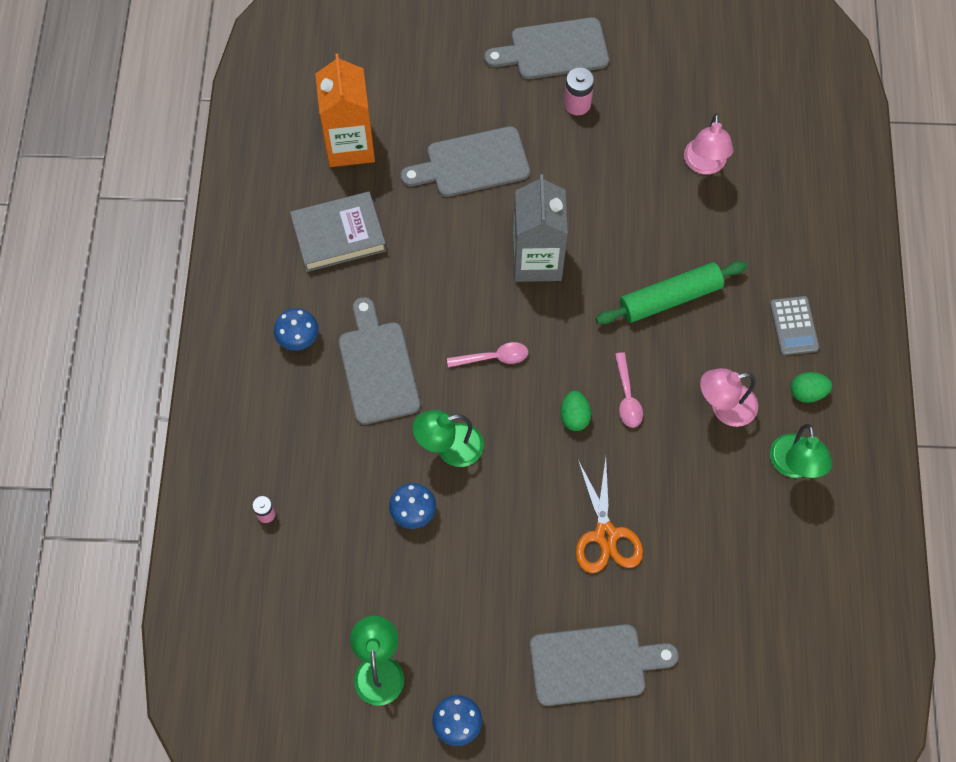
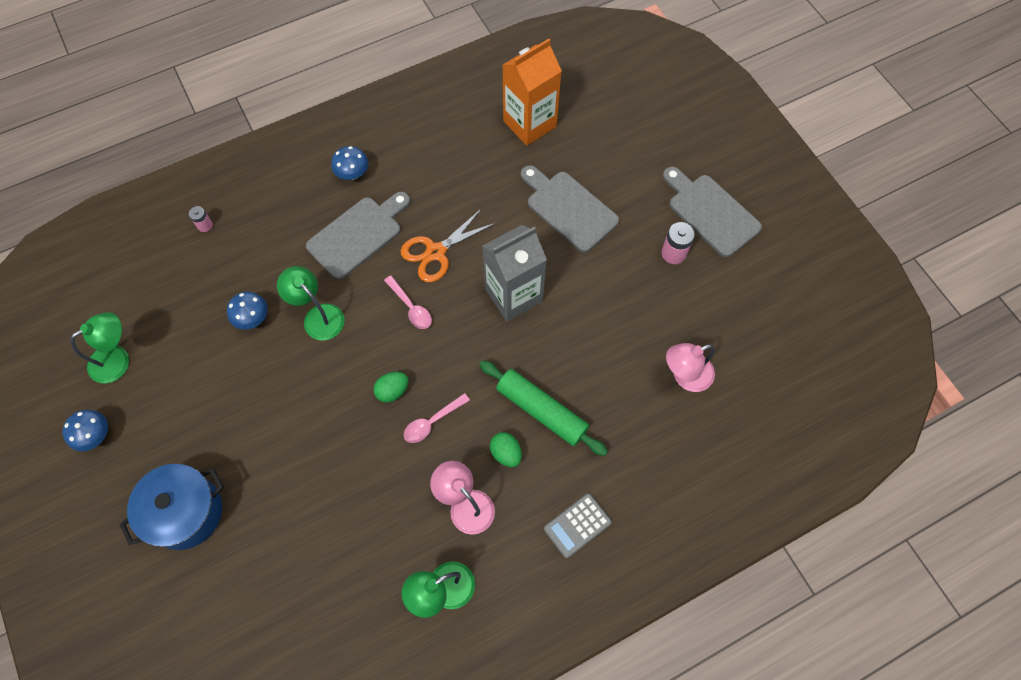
camera: 60 degrees right, 0 degrees up
grey book [290,192,386,272] -> none
grey cutting board [530,624,679,706] -> blue pot [119,464,224,550]
orange scissors [576,457,643,573] -> orange scissors moved to [401,208,496,282]
green egg [791,372,832,403] -> green egg moved to [490,432,522,467]

